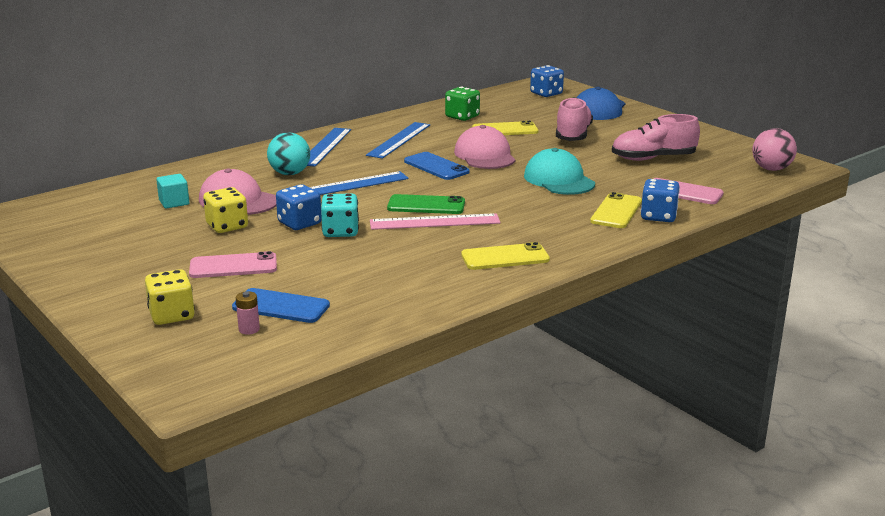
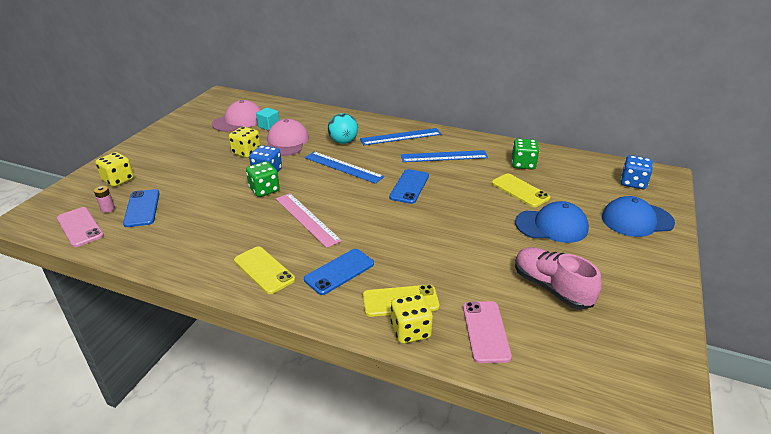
camera: 60 degrees right, 10 degrees up
pink phone [189,251,277,278] -> pink phone moved to [57,207,104,247]
turquoise dice [321,193,359,237] -> green dice [246,161,280,197]
green phone [387,194,465,214] -> none
pink cap [454,125,515,169] -> pink cap moved to [212,100,261,132]
turquoise cap [524,148,595,195] -> none
pink shoe [556,97,593,141] -> blue cap [515,201,589,243]
blue dice [641,179,680,222] -> yellow dice [391,293,433,344]
pink ball [753,128,797,171] -> none
none -> blue phone [304,249,374,295]

